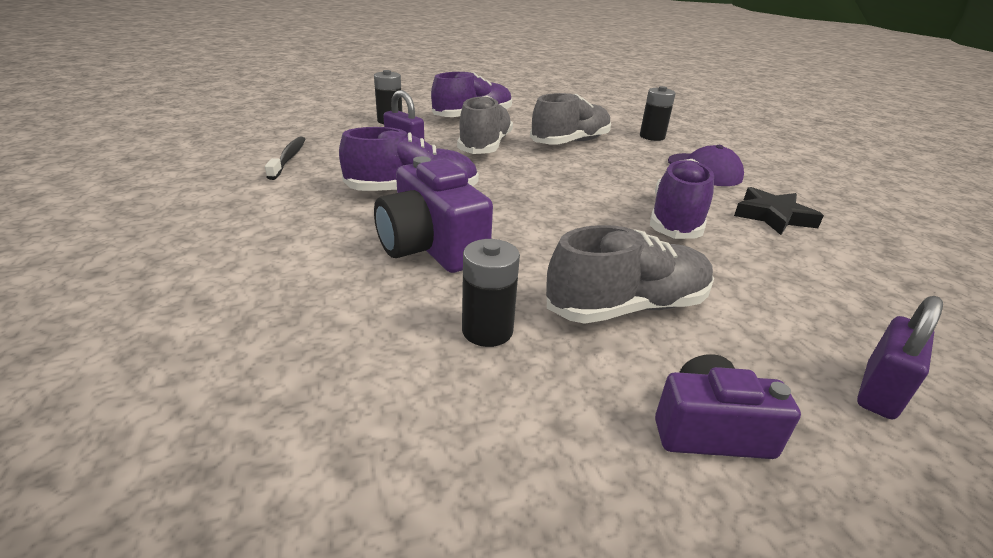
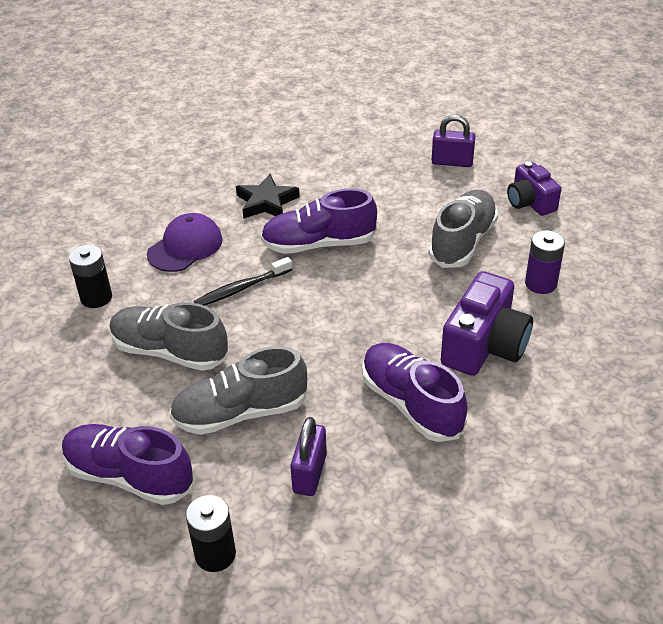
camera: 115 degrees left, 10 degrees up
black toothbrush [265,137,305,180] -> black toothbrush moved to [194,257,293,306]
black battery [462,239,520,347] -> purple battery [525,230,565,294]
grey shoe [546,225,714,324] -> grey shoe turned 75 degrees clockwise [428,189,498,268]

